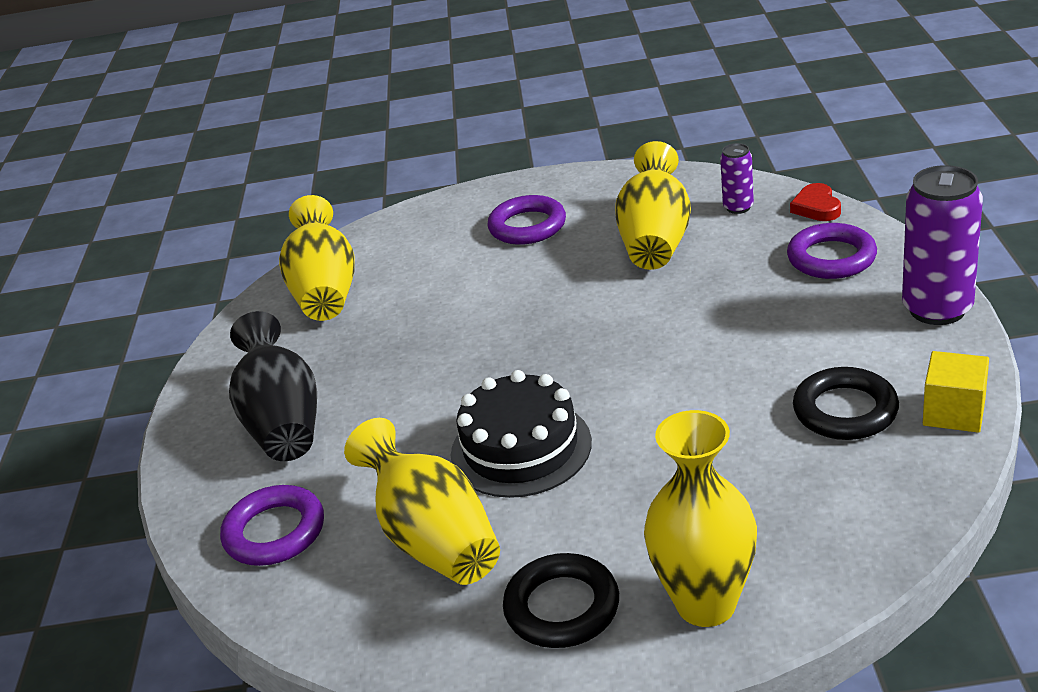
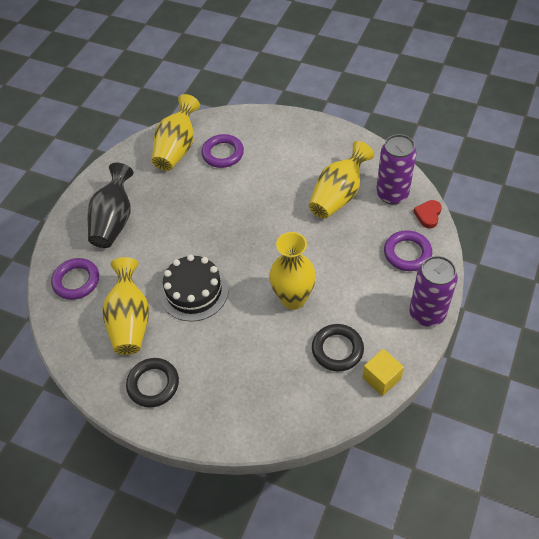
camera: 25 degrees right, 20 degrees up
purple ring [487,195,566,245] -> purple ring moved to [201,134,244,168]
yellow vase [644,410,757,627] -> yellow vase moved to [269,232,316,310]
purple can [720,143,754,214] -> purple can [376,134,416,205], size x1.93

